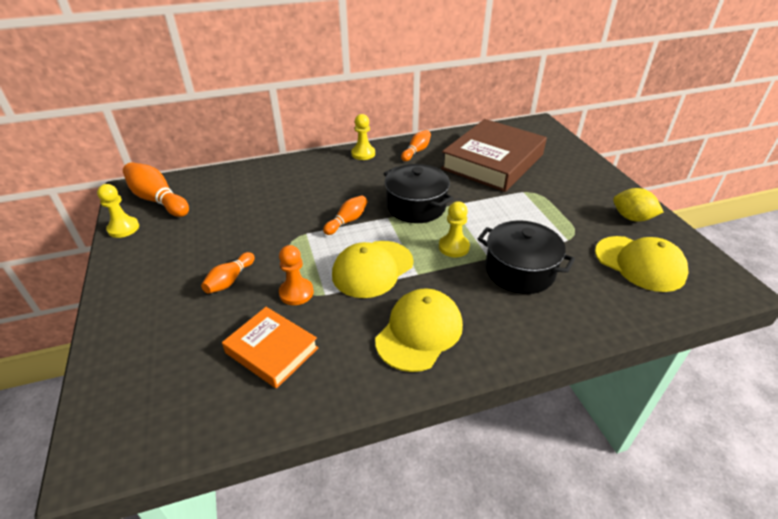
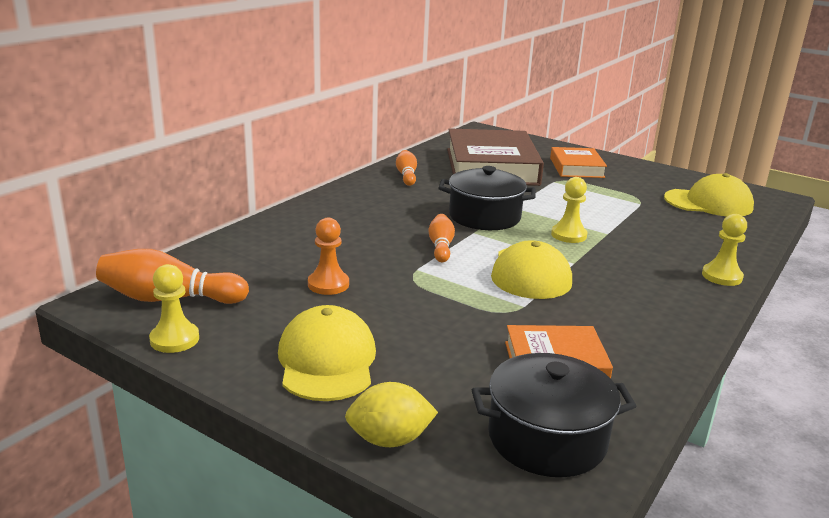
camera: 40 degrees left, 15 degrees down
orange bowling pin [201,252,255,294] -> none
orange pawn [279,245,314,305] -> orange pawn moved to [308,218,349,295]
yellow pawn [351,114,375,160] -> yellow pawn moved to [702,214,747,286]
yellow cap [375,288,463,372] -> yellow cap moved to [278,305,376,401]
black pot [477,220,575,294] -> black pot moved to [472,353,636,477]
yellow lemon [613,188,663,222] -> yellow lemon moved to [345,382,438,447]
none -> orange book [550,147,607,178]

